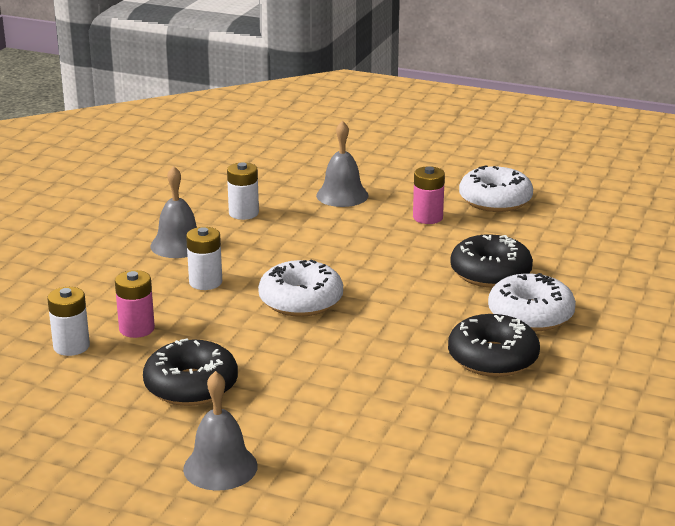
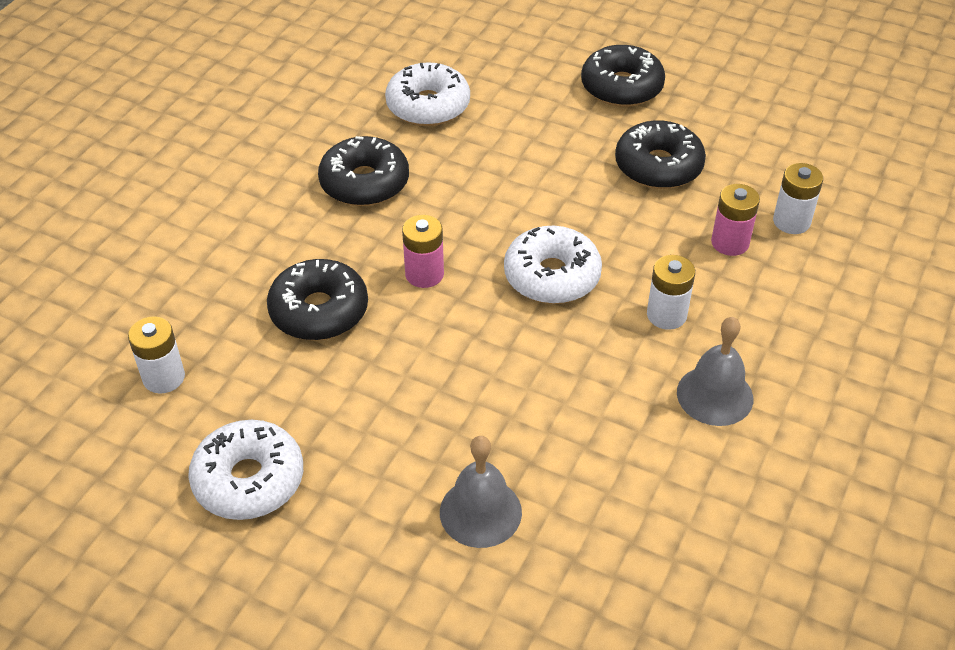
camera: 175 degrees left, 20 degrees up
grey bell [183,371,258,491] -> black donut [581,45,665,107]
white battery [227,162,259,220] -> white battery moved to [128,316,185,394]
pink battery [413,166,445,224] -> pink battery moved to [402,215,444,288]
white donut [488,273,576,331] -> white donut moved to [385,62,470,126]

